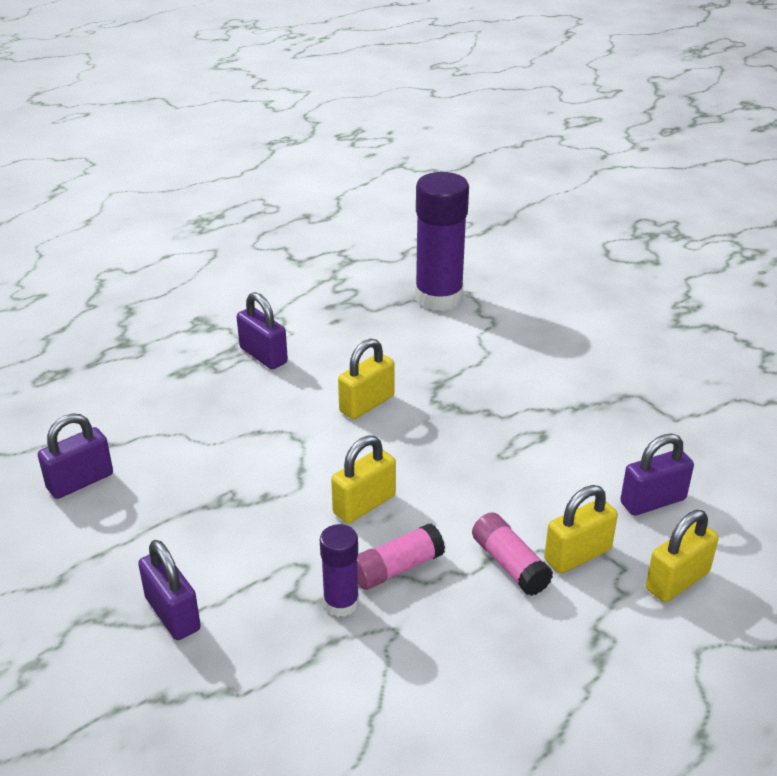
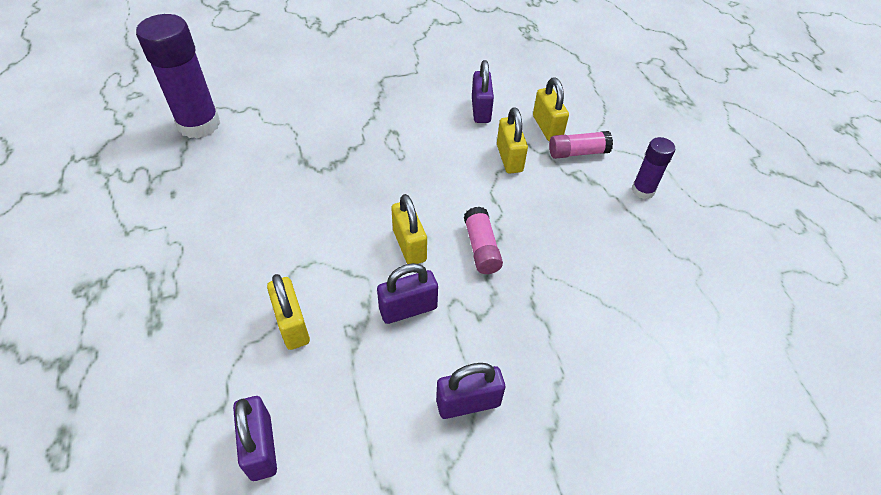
camera: 70 degrees left, 15 degrees up
purple padlock [237,292,288,369] -> purple padlock moved to [377,263,438,324]
purple glue stick [320,524,359,617] -> purple glue stick moved to [632,137,675,199]
yellow padlock [338,339,395,419] -> yellow padlock moved to [267,274,310,350]
pink glue stick [472,512,553,596] -> pink glue stick moved to [549,131,613,159]

